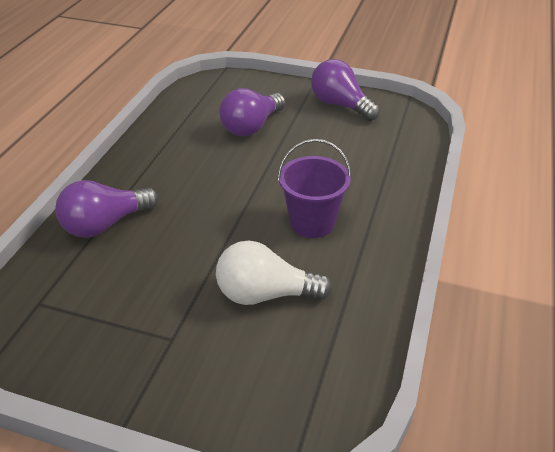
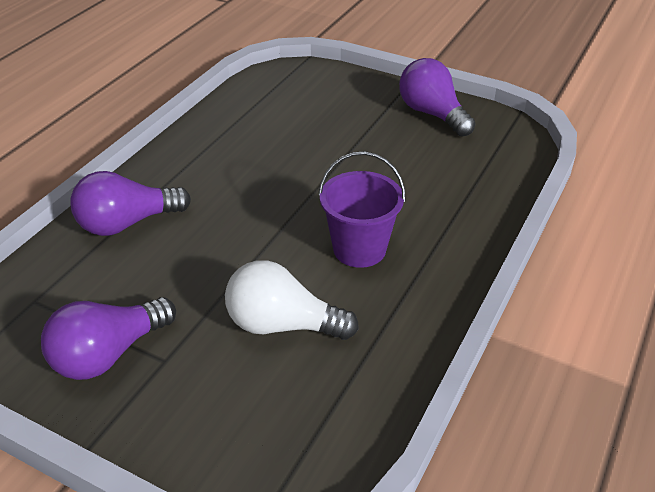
camera: 10 degrees right, 0 degrees up
purple light bulb [219,88,285,136] -> purple light bulb moved to [41,297,176,380]

